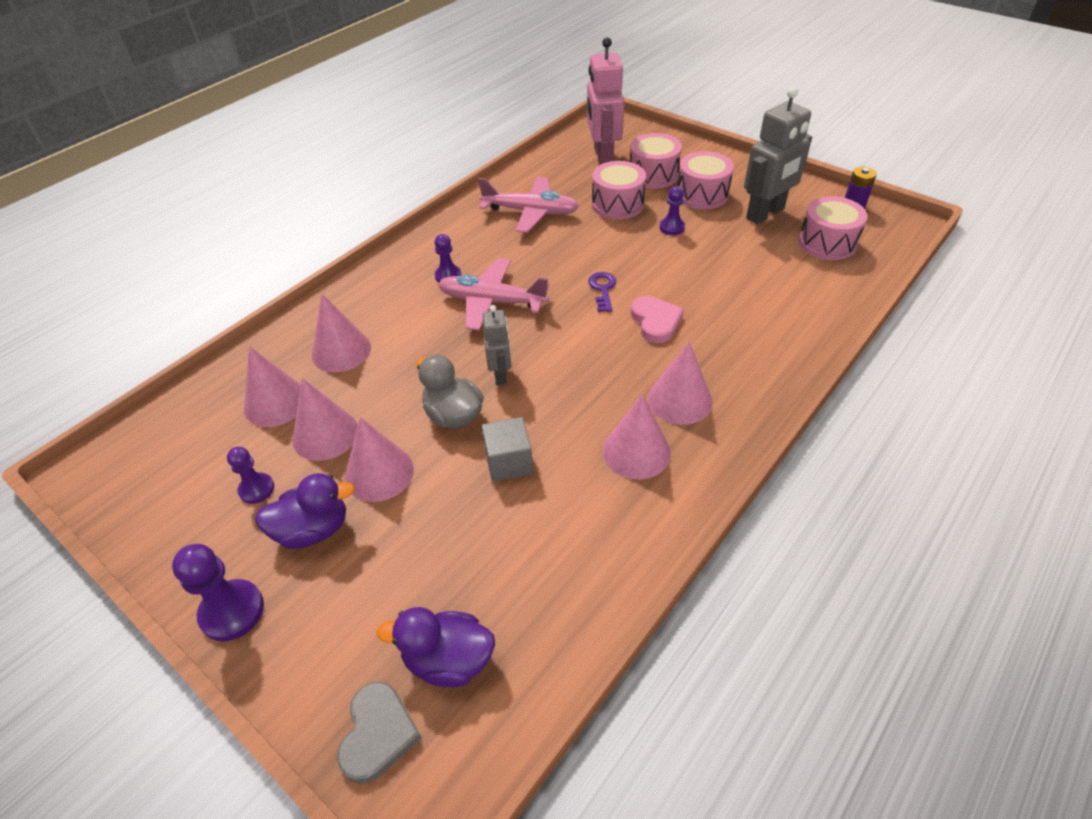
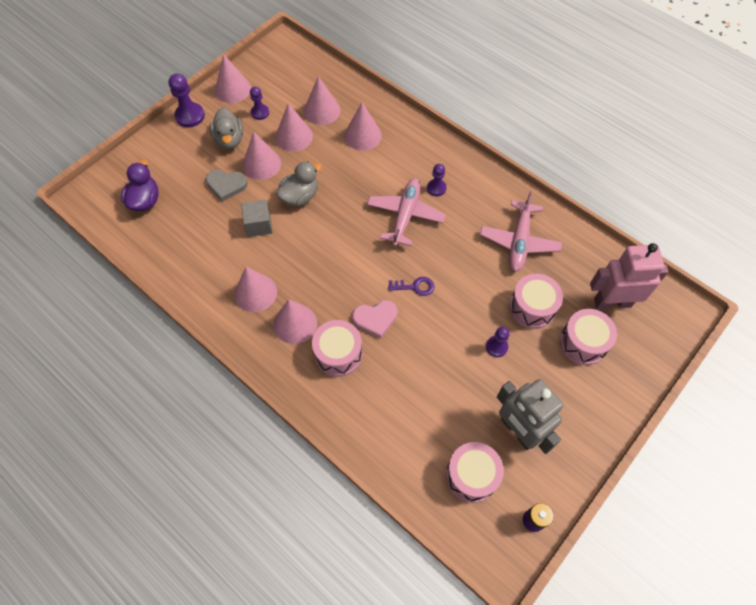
camera: 90 degrees right, 15 degrees up
purple duck [255,473,355,549] -> grey duck [210,108,243,149]
grey heart [337,681,422,784] -> grey heart moved to [206,169,248,201]
grey robot [483,305,511,385] -> none
pink drum [678,151,734,209] -> pink drum moved to [312,320,362,377]
none -> pink cone [215,54,251,103]

